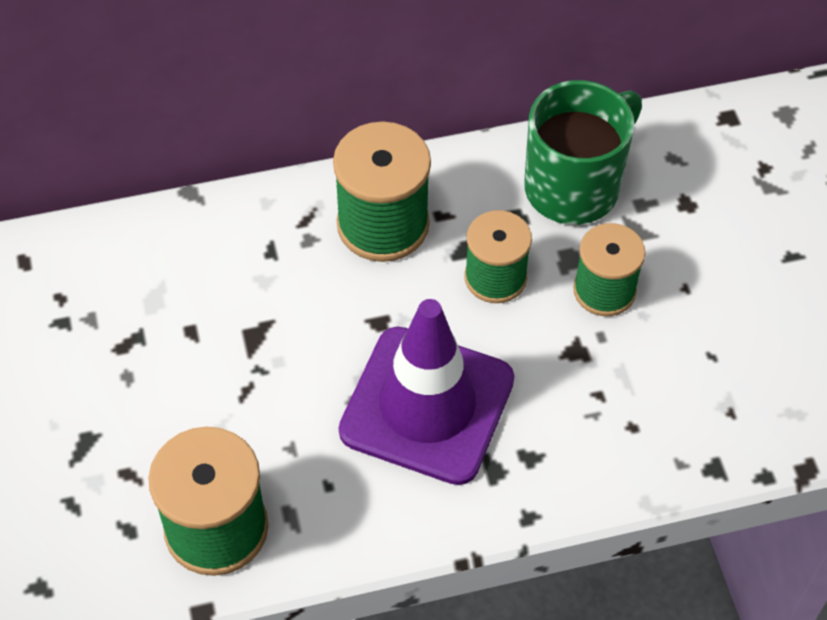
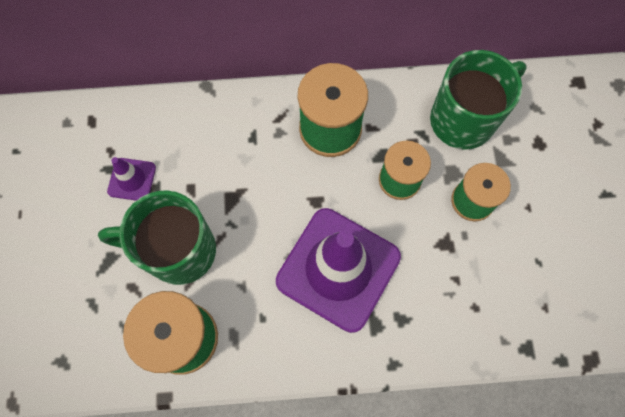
camera: 10 degrees right, 15 degrees up
none -> green mug [98,190,216,285]
none -> purple traffic cone [107,157,156,201]

